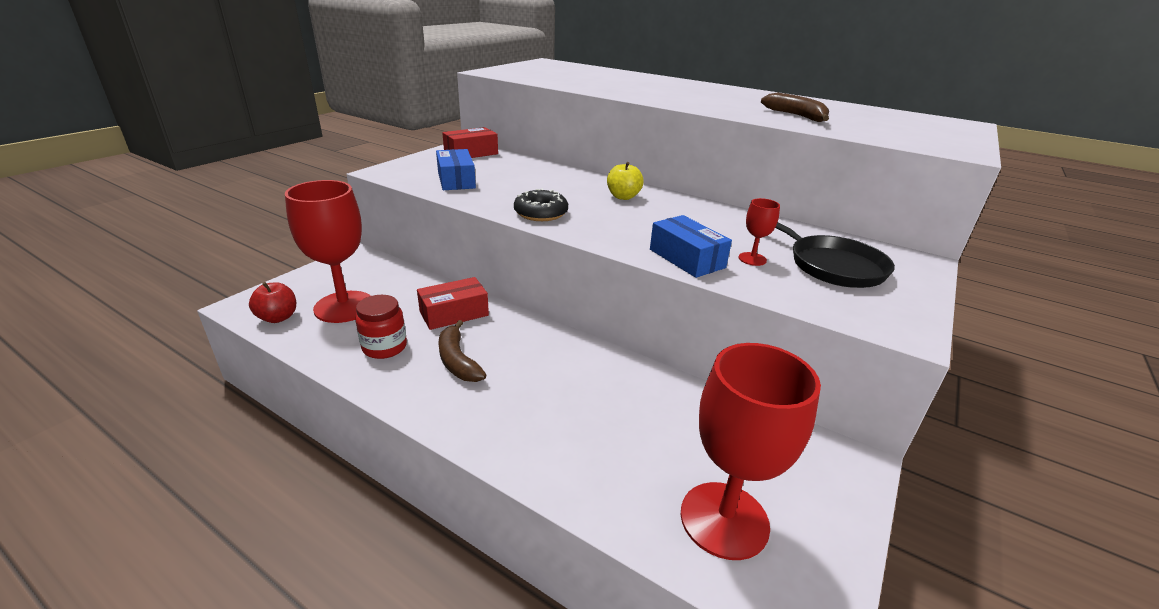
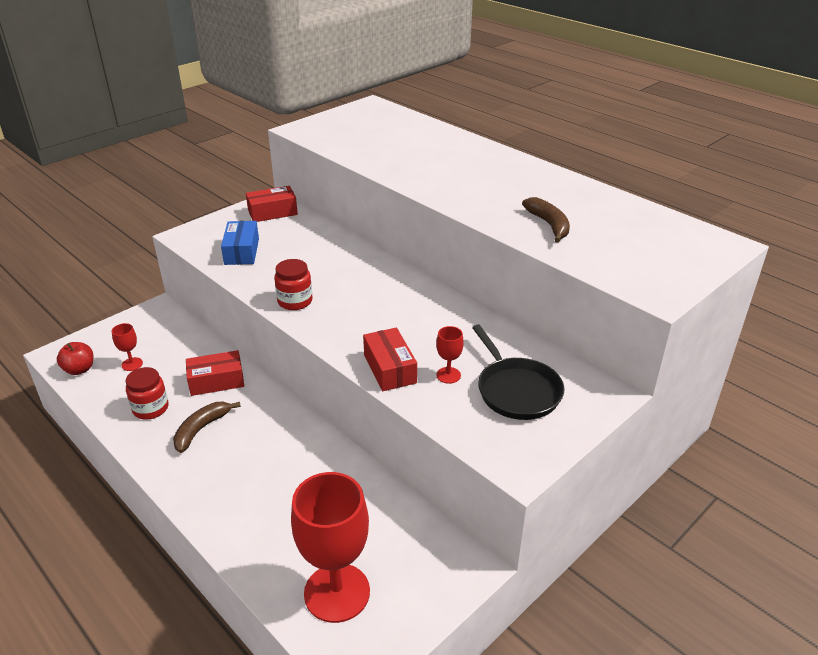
camera: 15 degrees right, 5 degrees up
red goblet [285,180,371,323] -> red goblet [112,323,143,371], size x0.43
brown banana [438,320,487,382] -> brown banana turned 45 degrees clockwise [173,401,241,453]
black donut [514,188,568,221] -> red jar [274,259,312,310]
yellow apple [607,162,644,200] -> none
blue box [650,215,732,278] -> red box [363,327,417,391]

